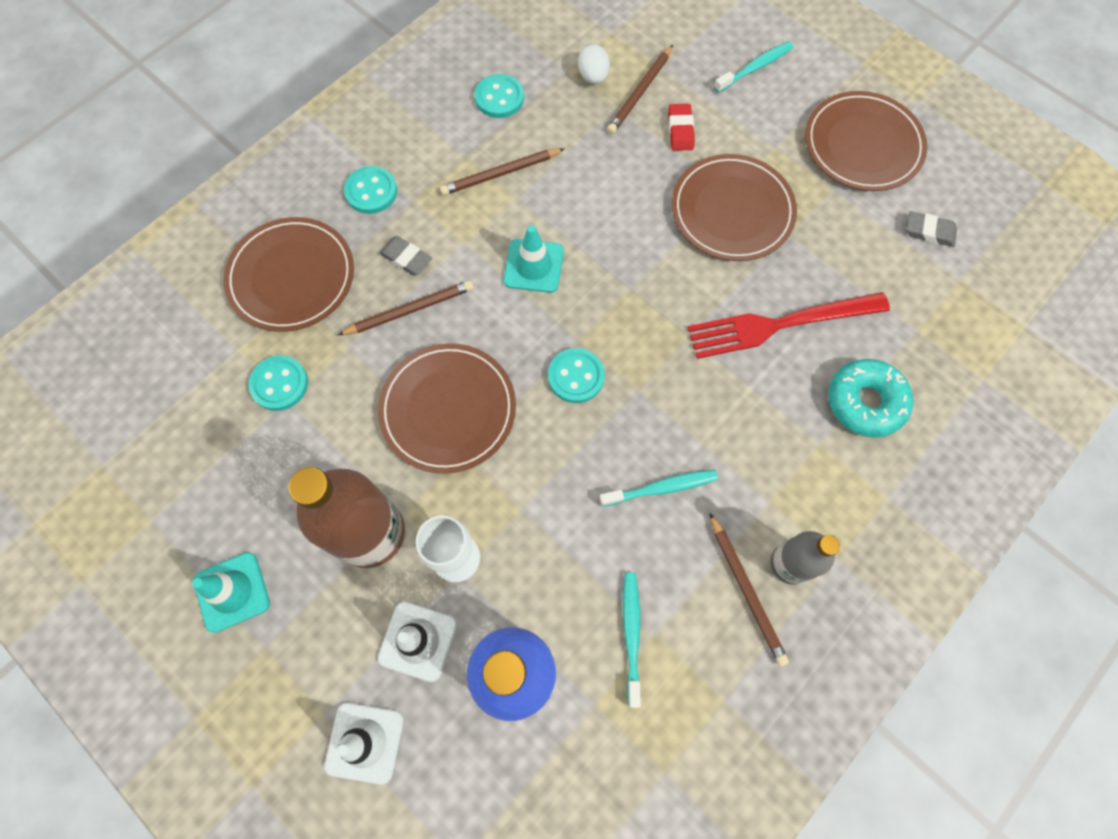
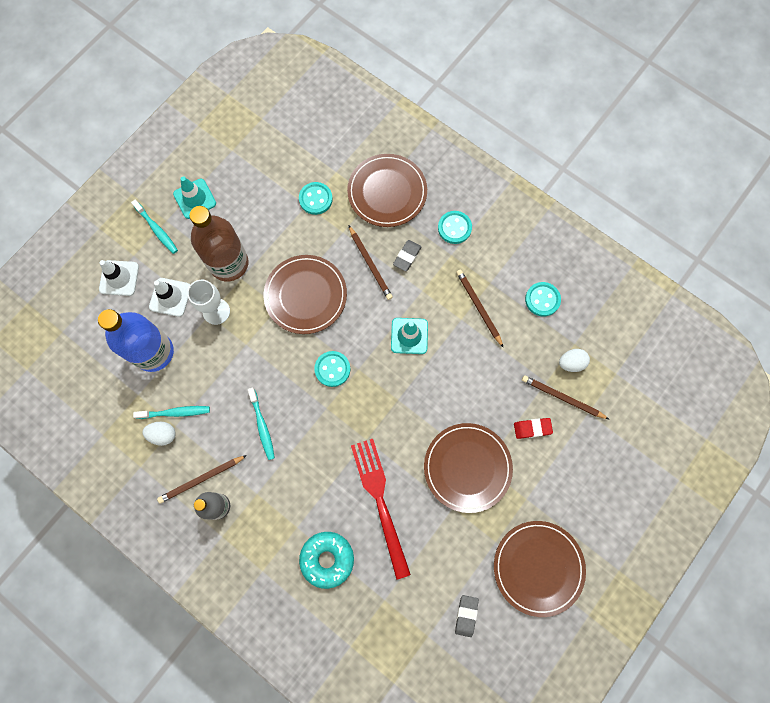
camera: 85 degrees right, 5 degrees up
turquoise toothbrush [714,41,794,93] -> turquoise toothbrush moved to [131,200,178,254]
none -> white egg [142,422,176,446]

